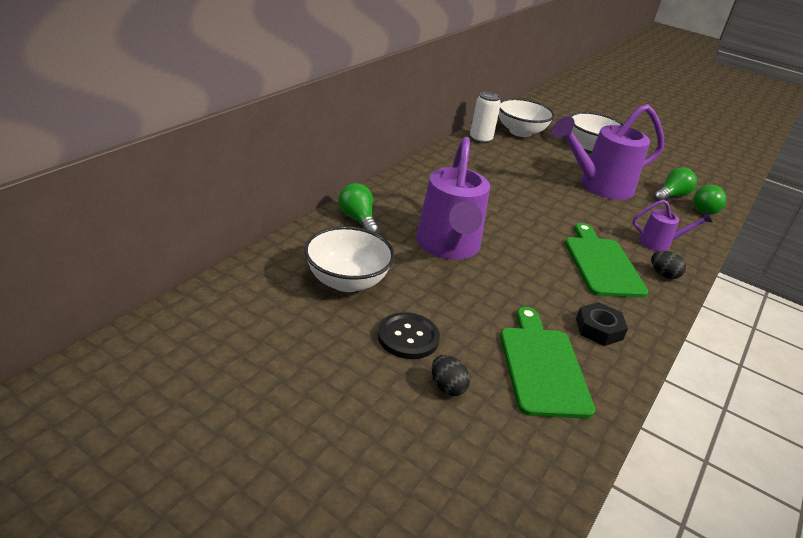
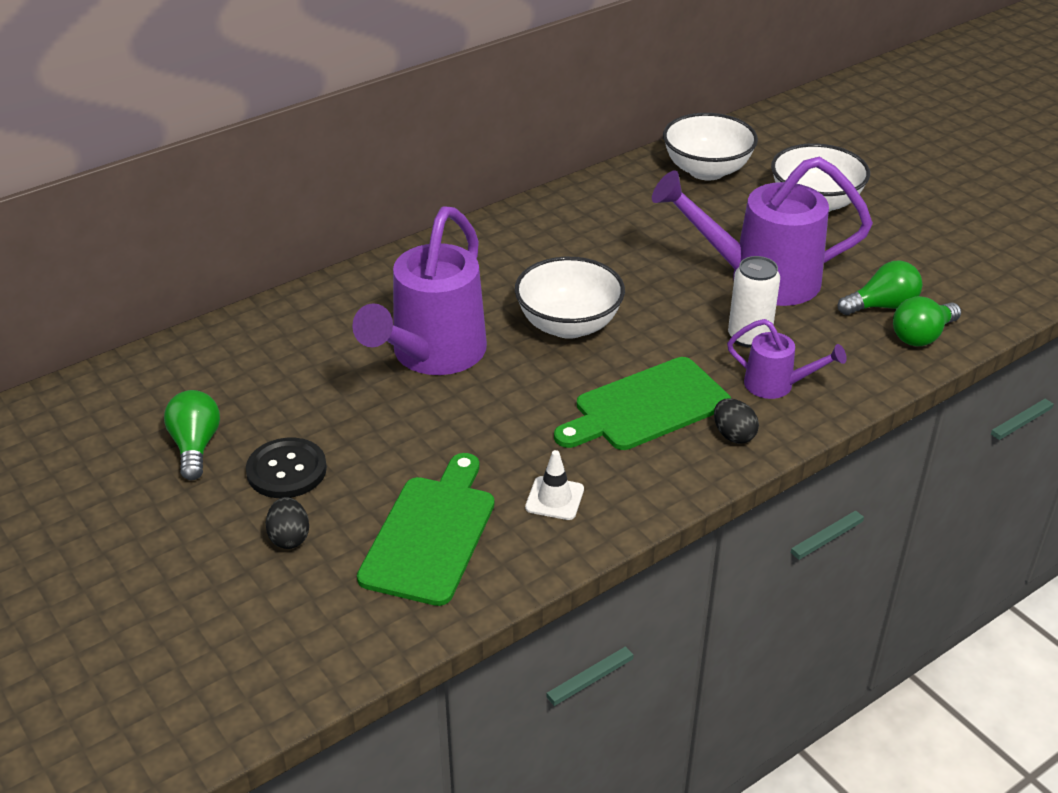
camera: 25 degrees right, 5 degrees up
white bowl [304,226,395,292] -> white bowl moved to [515,257,625,339]
green light bulb [338,183,379,233] -> green light bulb moved to [164,390,220,480]
white can [470,92,501,144] -> white can moved to [728,256,780,348]
green cutting board [565,223,649,298] -> green cutting board turned 135 degrees counterclockwise [554,357,731,450]
black nut [576,302,628,346] -> white traffic cone [525,450,584,520]

